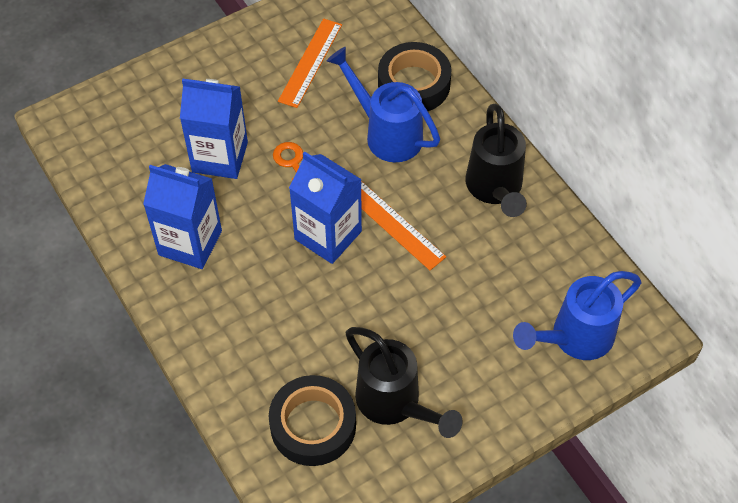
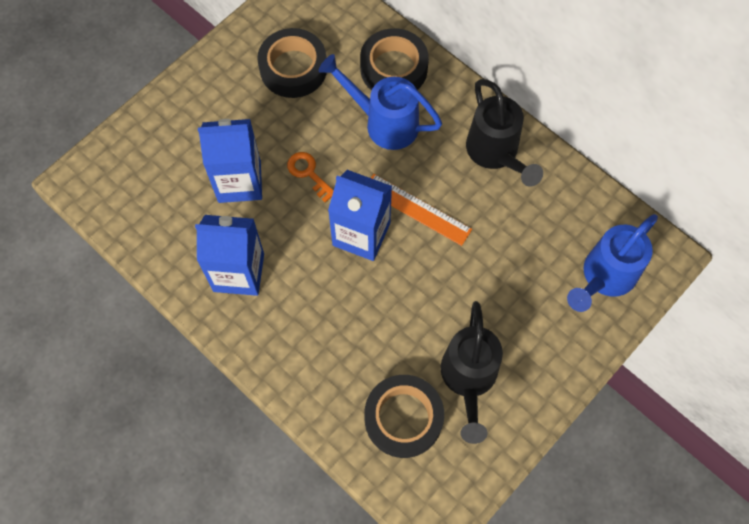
camera: 15 degrees left, 10 degrees up
orange ruler [278,19,342,108] -> black tape [257,28,327,98]
black watering can [346,327,463,438] -> black watering can turned 60 degrees clockwise [441,301,503,444]

